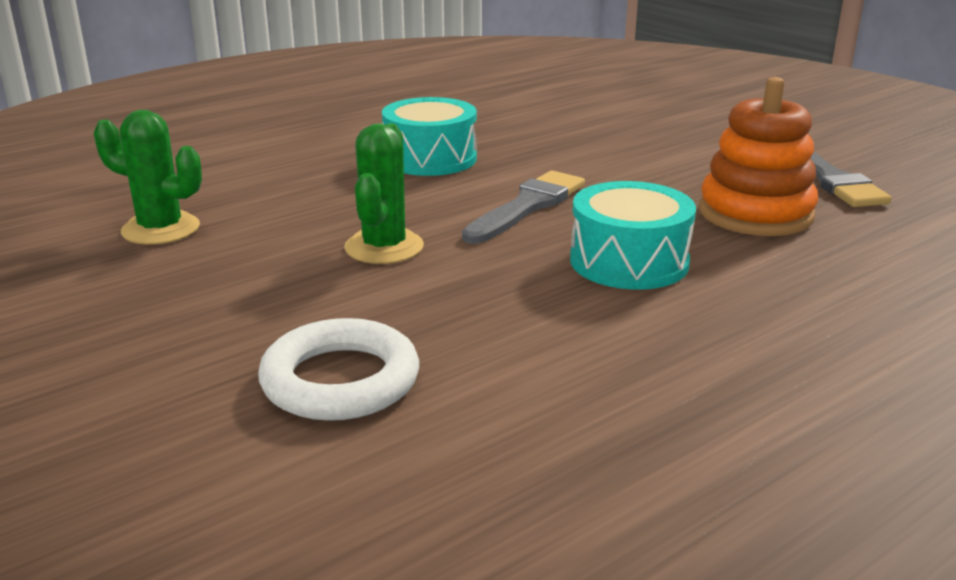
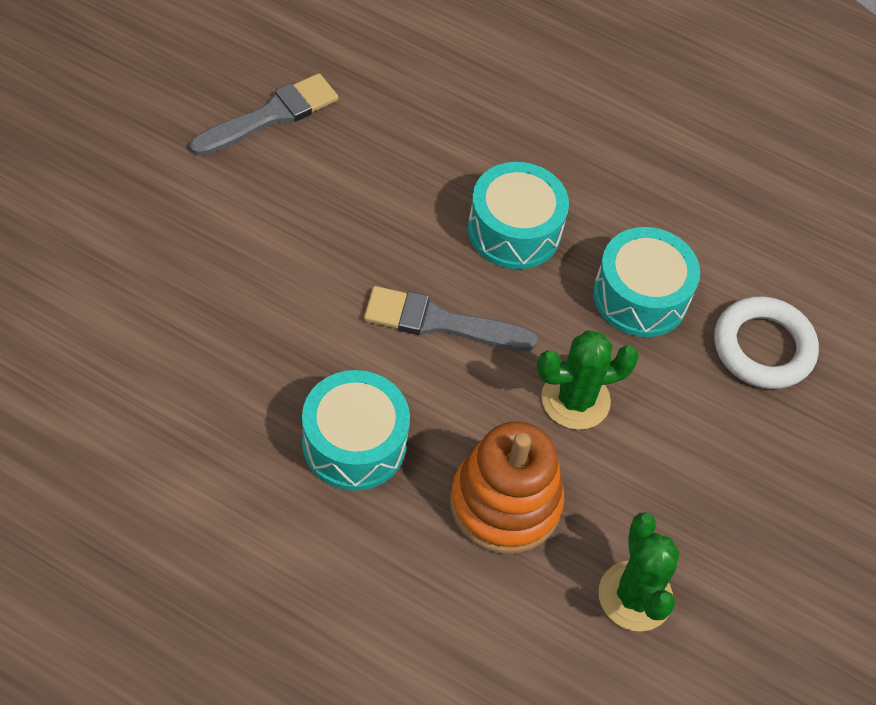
camera: 120 degrees left, 30 degrees up
orange stacking toy [699,77,818,236] -> orange stacking toy moved to [450,422,565,554]
none -> turquoise drum [593,227,700,337]

